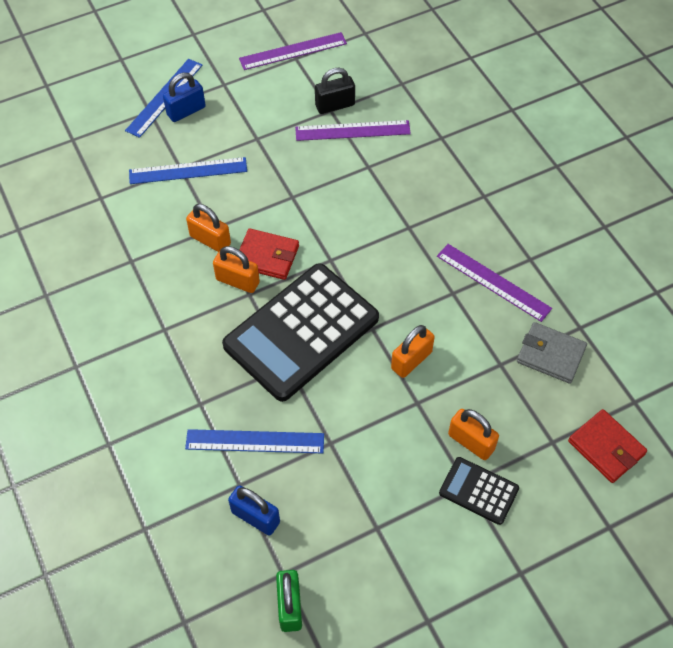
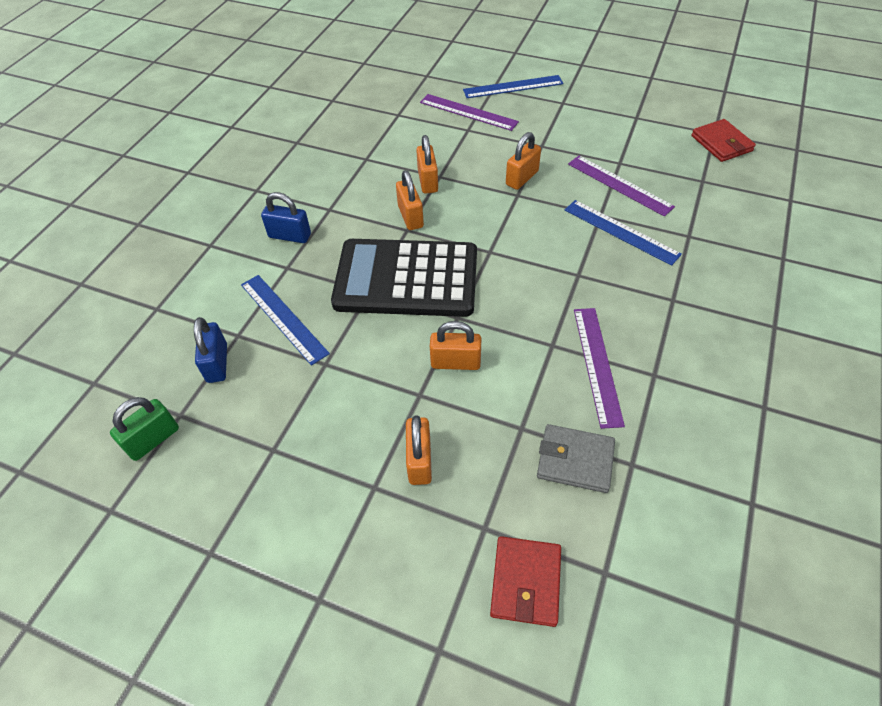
camera: 50 degrees right, 5 degrees down
blue ruler [129,157,247,184] -> blue ruler moved to [565,200,682,266]
blue padlock [163,73,206,122] -> blue padlock moved to [261,192,311,243]
purple ruler [239,32,347,70] -> purple ruler moved to [420,94,519,131]
red wallet [239,228,299,280] -> red wallet moved to [691,119,756,162]
black padlock [315,68,355,114] -> none
black calculator [439,457,519,525] -> none
grey wallet [517,322,587,384] -> grey wallet turned 60 degrees counterclockwise [537,424,615,493]
none -> orange padlock [506,132,541,190]

